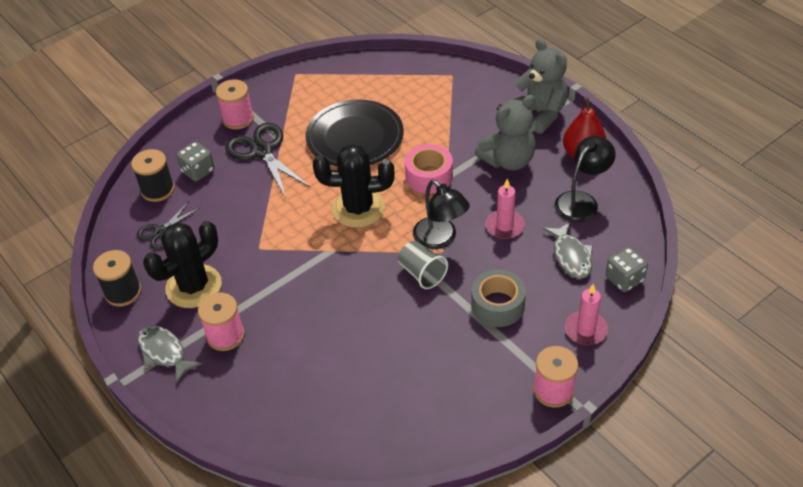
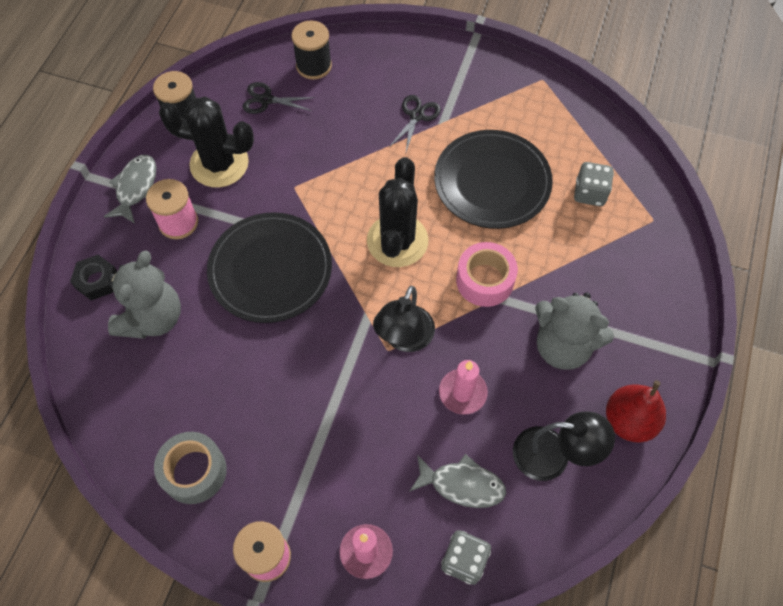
camera: 55 degrees right, 15 degrees up
grey dice [176,141,215,182] -> grey dice moved to [574,162,614,206]
pink spool [216,79,254,129] -> none
black scissors [225,123,311,198] -> black scissors [389,95,441,155], size x0.58
black cactus [313,144,395,228] -> black cactus turned 45 degrees clockwise [367,157,428,267]
grey cup [398,241,448,289] -> none
grey tape [471,269,526,327] -> grey tape moved to [154,432,227,504]
grey teddy bear [509,39,568,134] -> grey teddy bear moved to [108,251,181,339]
grey fish [543,222,593,279] -> grey fish turned 120 degrees counterclockwise [409,454,506,508]
none -> black nut [70,255,117,300]
none -> black plate [207,212,332,323]

